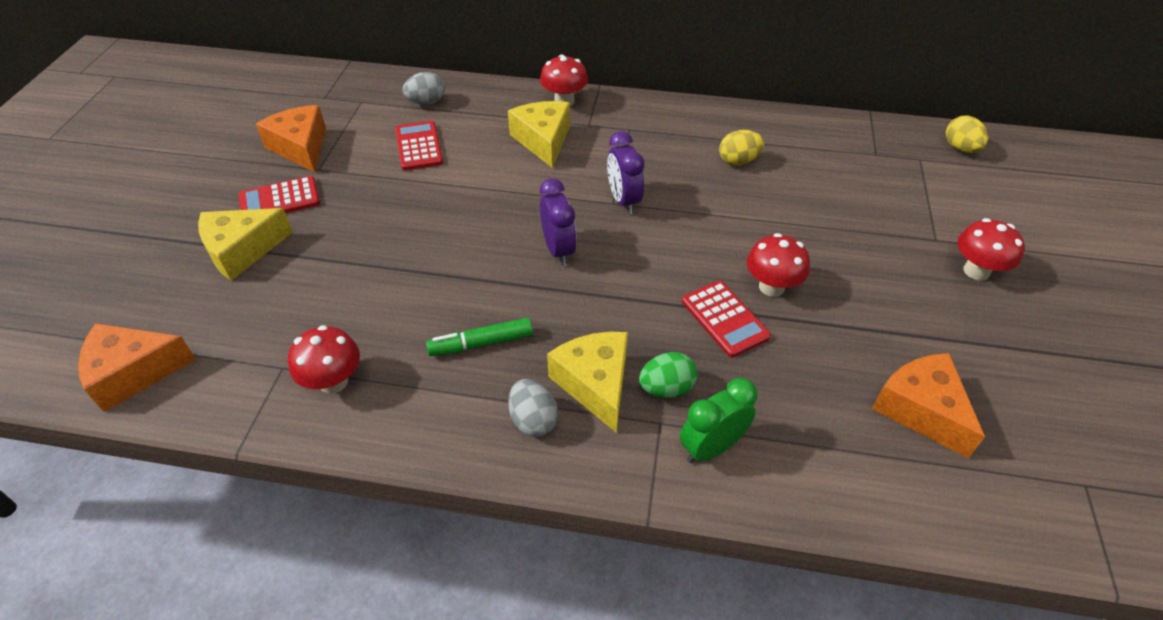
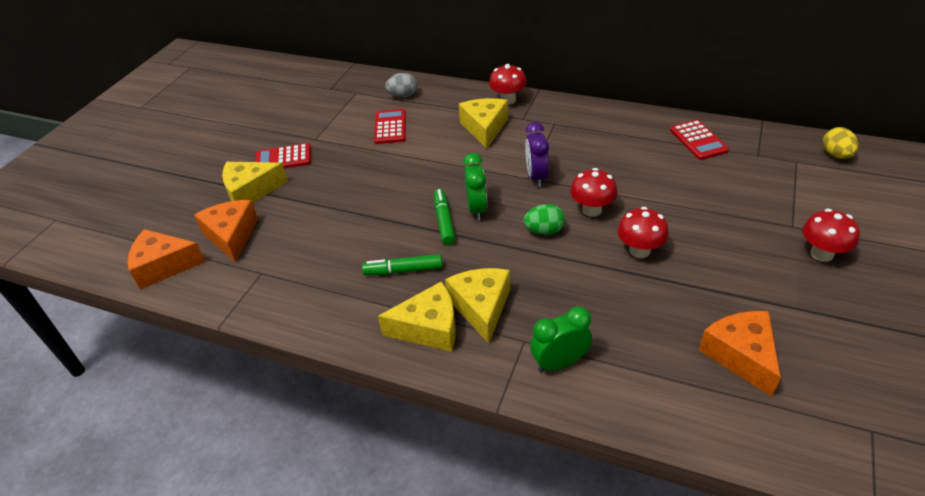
camera: 15 degrees right, 5 degrees down
orange cheese [256,105,326,172] -> orange cheese moved to [194,200,258,262]
red mushroom [288,325,360,394] -> red mushroom moved to [570,168,618,217]
grey egg [508,379,558,437] -> yellow cheese [378,282,456,352]
purple clock [540,179,577,266] -> green clock [463,153,487,221]
green egg [639,352,697,398] -> green egg moved to [524,204,565,235]
red calculator [682,281,771,358] -> red calculator moved to [670,120,729,160]
yellow egg [719,130,764,166] -> none
none -> green marker [434,189,455,245]

